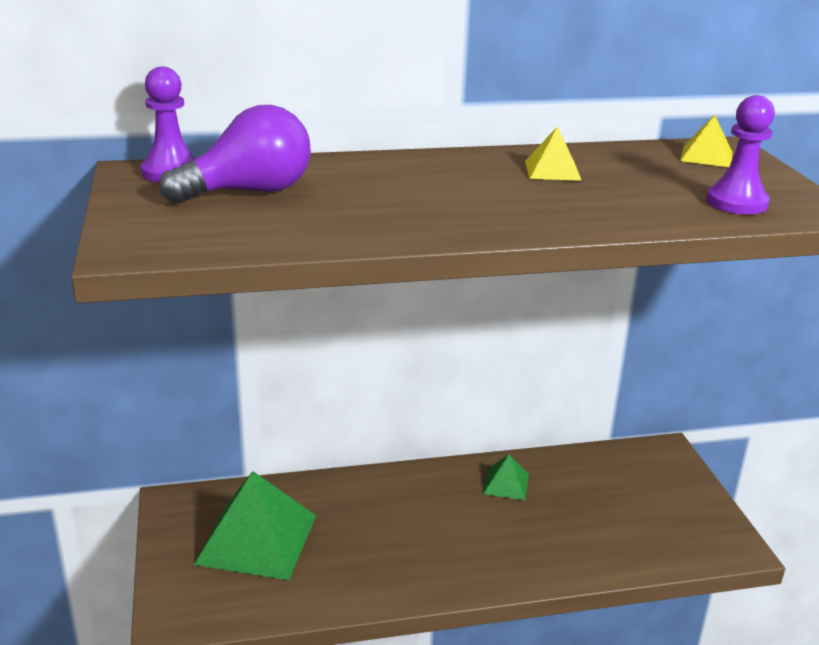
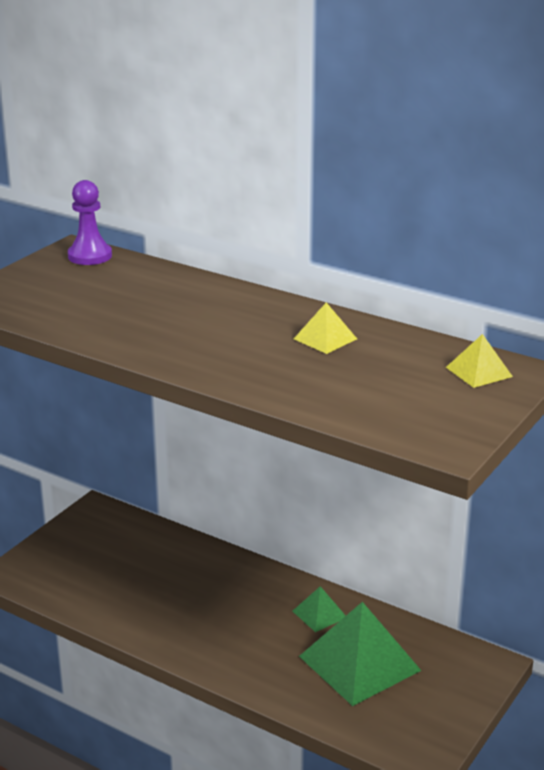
camera: 45 degrees right, 0 degrees up
purple light bulb [159,105,311,203] -> none
green pyramid [194,471,316,580] -> green pyramid moved to [299,602,421,706]
purple pawn [706,95,775,214] -> none

